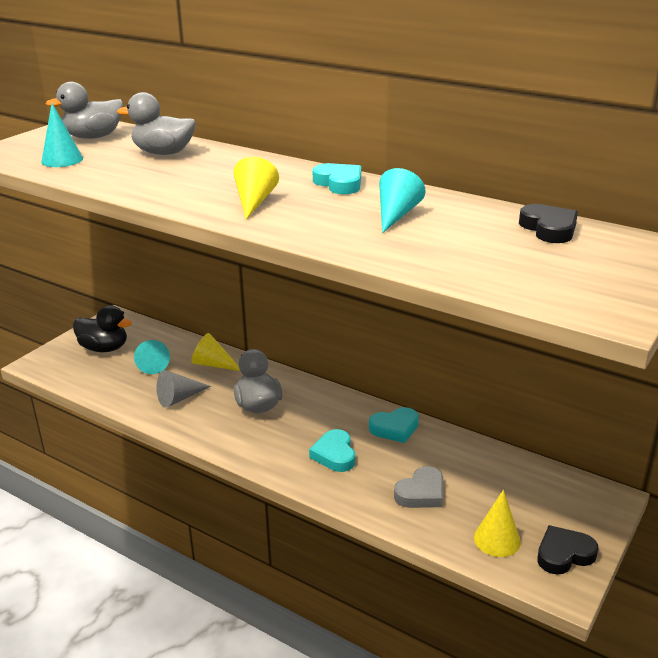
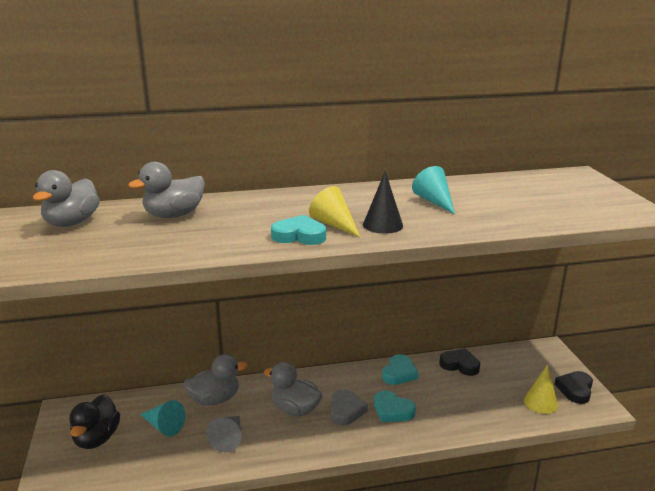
camera: 45 degrees left, 5 degrees down
turquoise cone [41,103,83,167] -> none
black duck [73,305,132,352] -> black duck turned 120 degrees clockwise [69,394,120,449]
yellow cone [191,333,240,371] -> grey duck [183,354,248,406]
turquoise heart [313,163,361,194] -> turquoise heart moved to [271,215,326,245]
grey heart [394,466,443,508] -> grey heart moved to [331,389,368,426]
black heart [519,204,578,243] -> black heart moved to [439,348,480,376]
none -> black cone [363,171,403,234]

